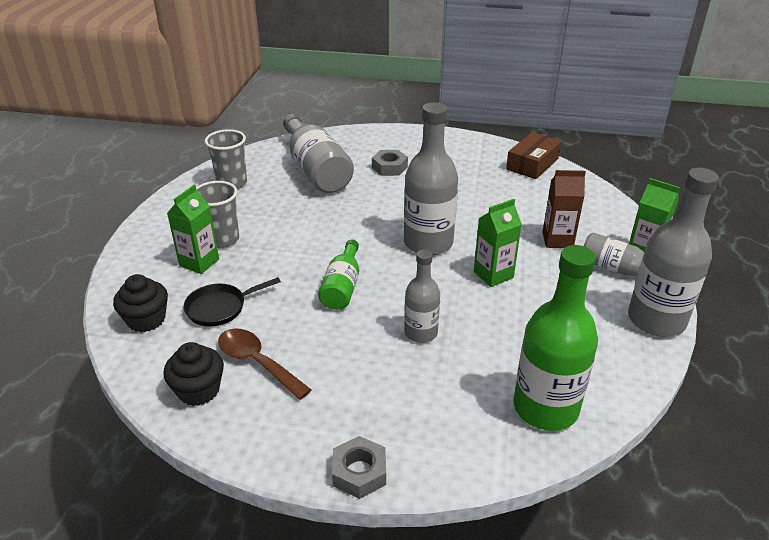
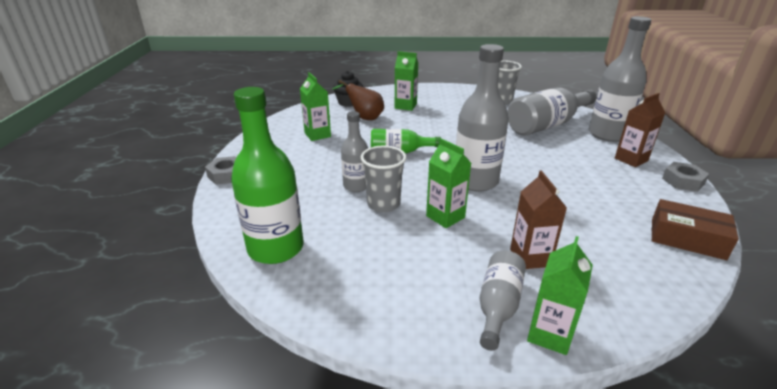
camera: 80 degrees right, 5 degrees down
black cupcake [163,342,224,406] -> none
black pan [184,277,281,327] -> brown pear [332,80,384,120]
grey cup [196,181,239,248] -> grey cup moved to [361,145,407,212]
brown spoon [218,329,312,400] -> green carton [300,72,331,141]
grey nut [372,150,408,176] -> grey nut moved to [662,162,709,192]
grey bottle [628,168,719,337] -> grey bottle moved to [589,16,651,142]
none -> brown carton [615,93,665,167]

